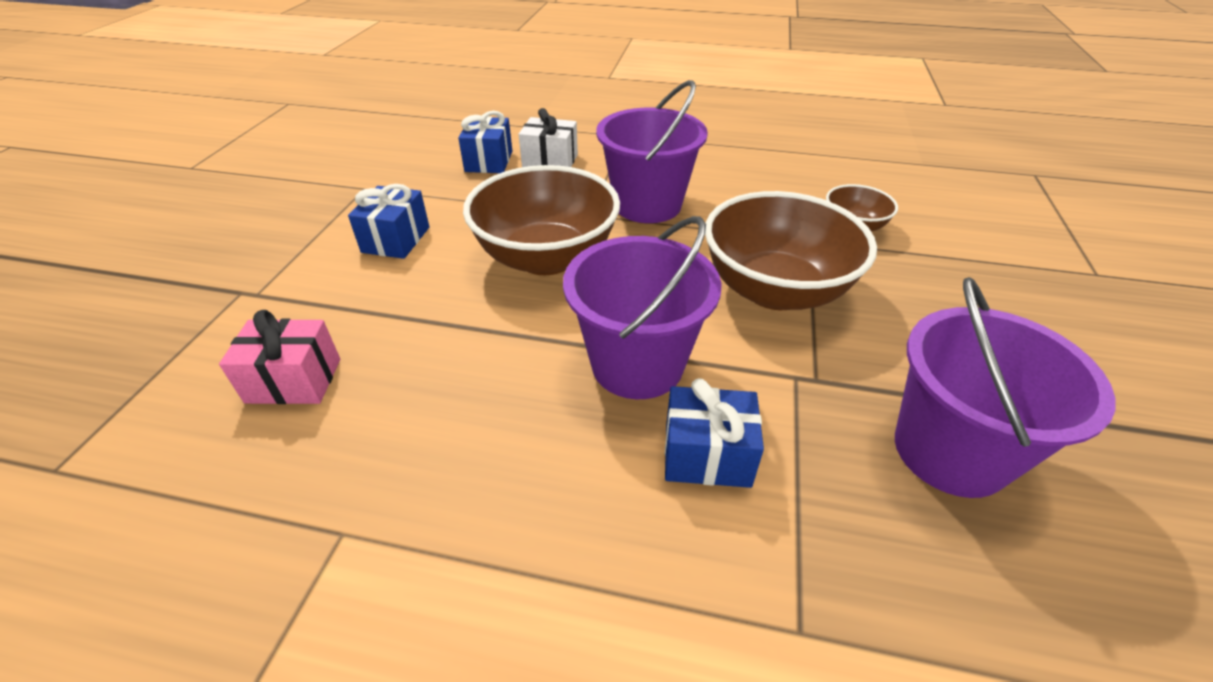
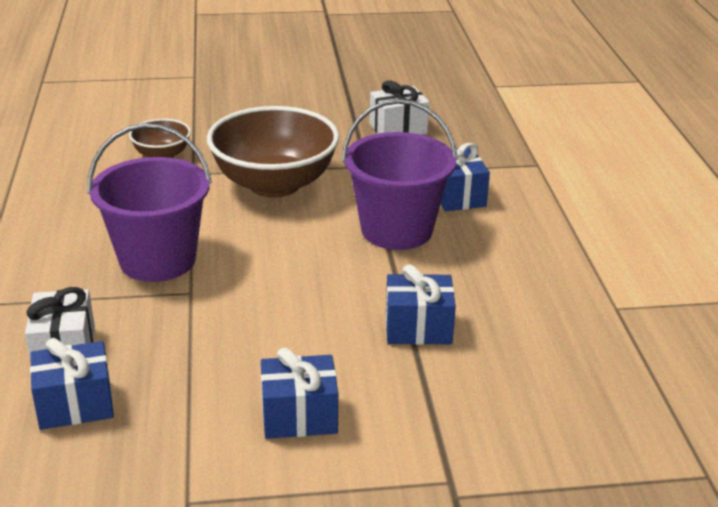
camera: 110 degrees left, 10 degrees down
pink gift [219,310,340,404] -> none
brown bowl [463,165,620,275] -> none
purple bucket [895,277,1116,498] -> white gift [370,80,429,135]
none -> blue gift [386,264,456,345]

